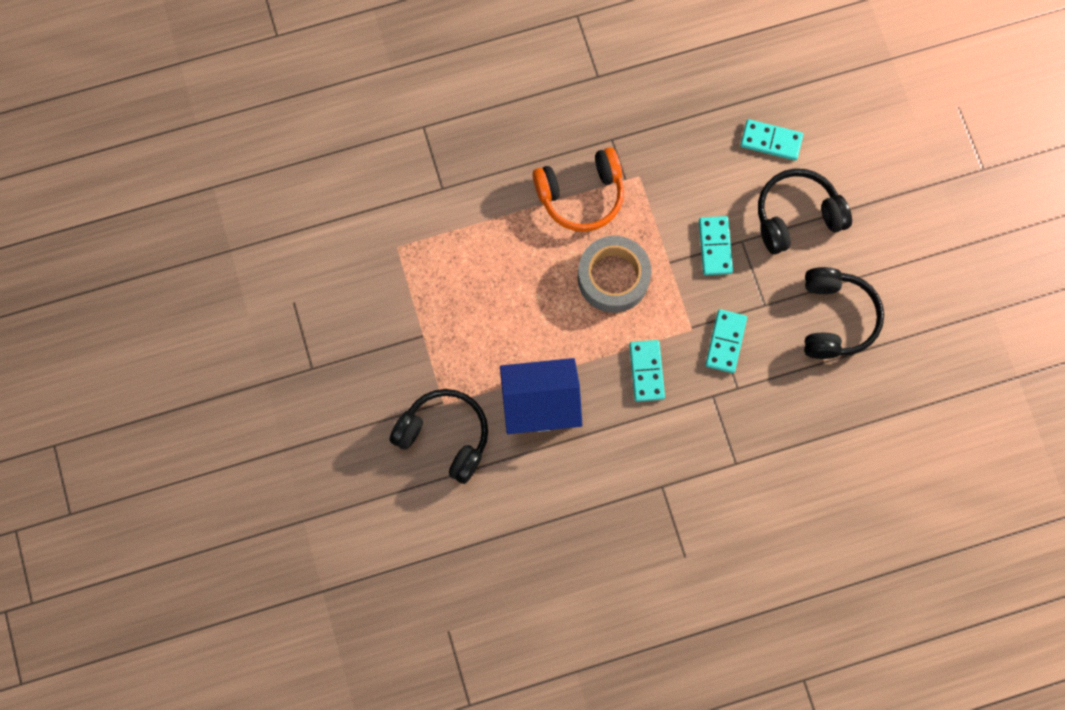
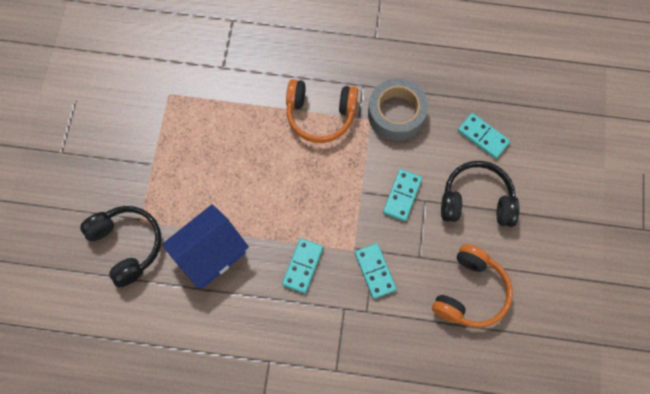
camera: 25 degrees right, 5 degrees down
blue house [500,358,582,434] -> blue house turned 60 degrees counterclockwise [162,204,249,289]
grey tape [578,236,651,313] -> grey tape moved to [368,78,428,141]
turquoise domino [705,309,747,373] -> turquoise domino turned 60 degrees counterclockwise [355,243,397,299]
black headphones [804,267,884,359] -> orange headphones [432,244,513,328]

